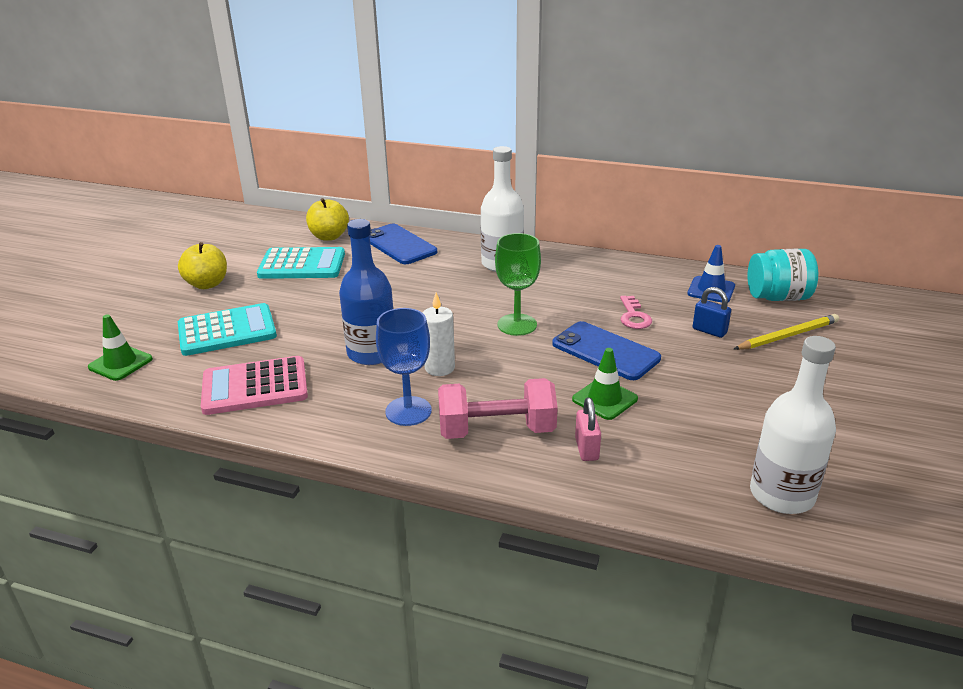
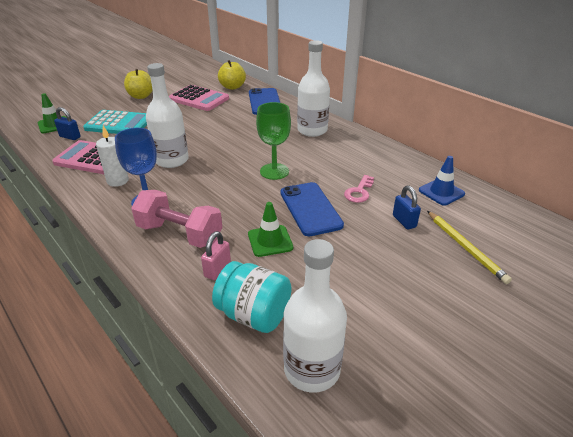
camera: 30 degrees right, 5 degrees up
turquoise calculator [257,247,345,279] -> pink calculator [169,85,229,111]
blue bottle [339,219,393,365] -> white bottle [146,63,189,168]
white candle [422,292,455,376] -> white candle moved to [96,126,129,187]
yellow pencil [734,314,839,350] -> yellow pencil turned 60 degrees clockwise [427,211,512,284]
turquoise jar [748,249,818,301] -> turquoise jar moved to [212,261,291,333]
none -> blue padlock [54,107,81,140]

